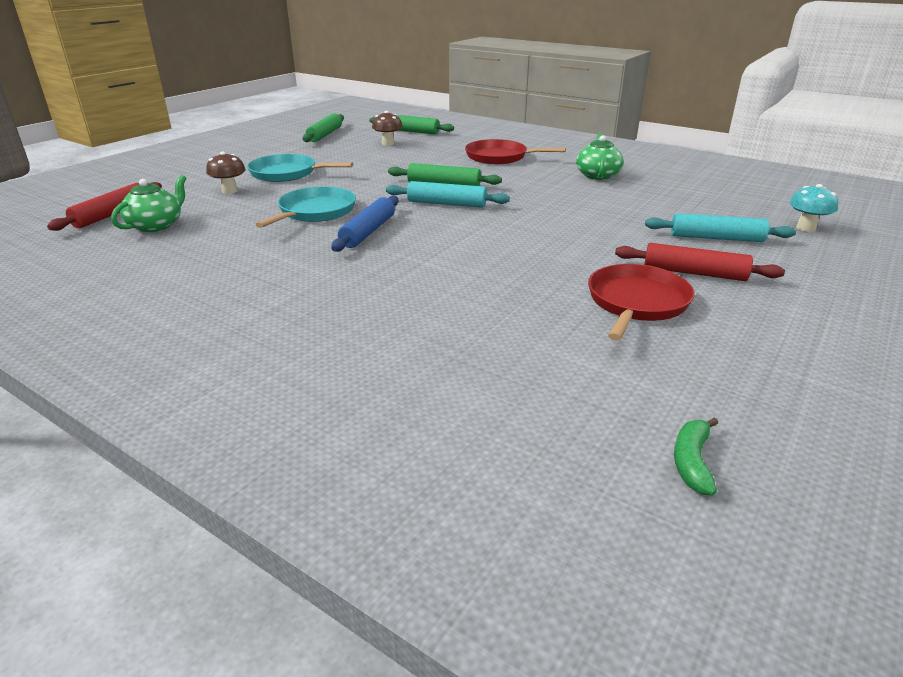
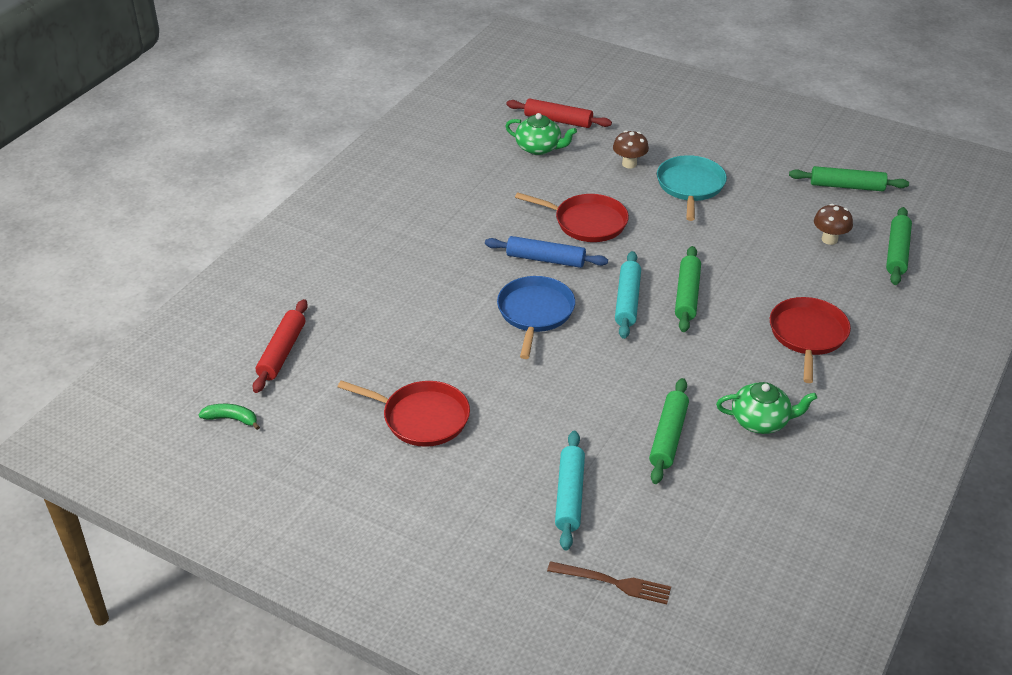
camera: 85 degrees right, 10 degrees up
turquoise pan [255,186,356,228] -> red pan [515,192,629,242]
red rolling pin [615,243,785,281] -> red rolling pin moved to [253,299,308,393]
turquoise mushroom [789,184,838,232] -> brown fork [547,561,671,604]
none -> blue pan [497,276,575,359]
none -> green rolling pin [649,378,689,484]

